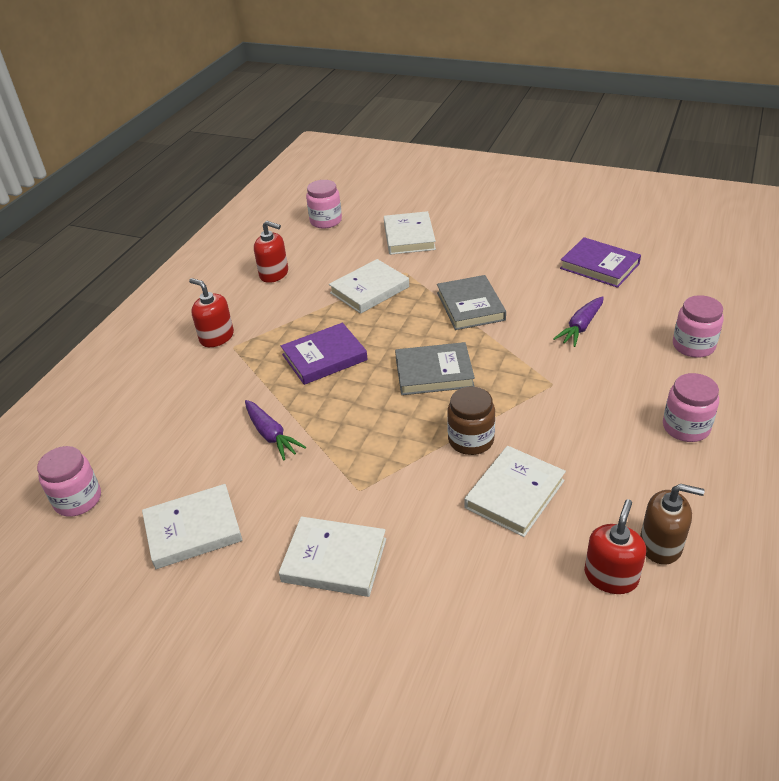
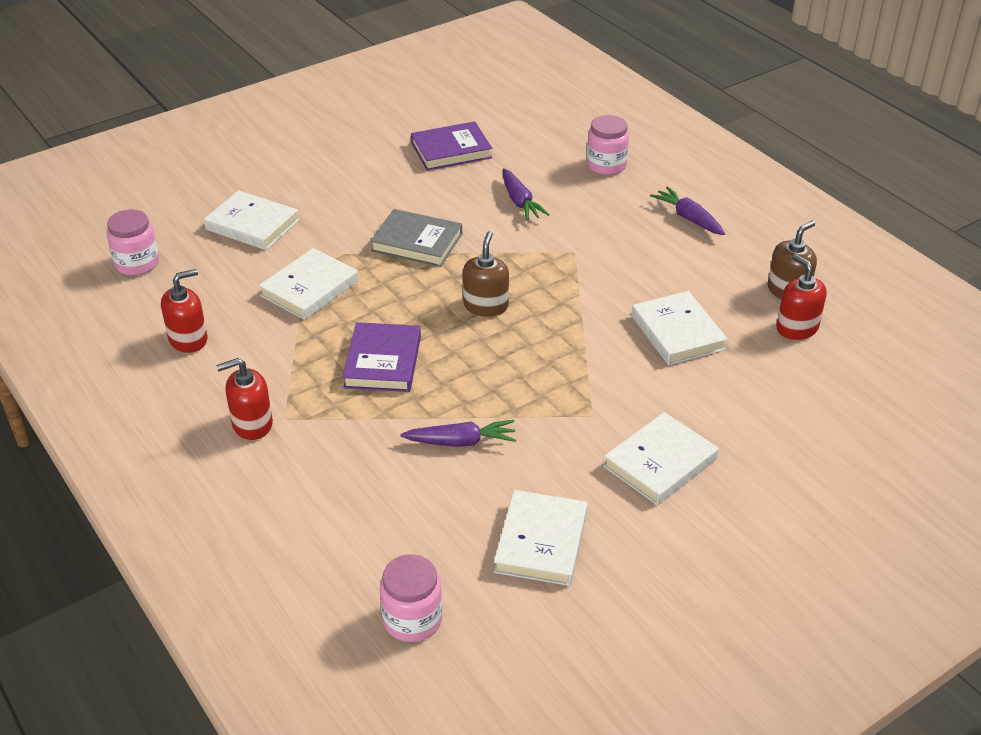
camera: 60 degrees left, 0 degrees up
white book [329,259,409,314] -> white book turned 45 degrees clockwise [259,248,359,320]
grey book [395,342,475,395] -> brown soap dispenser [463,231,509,317]
brown jar [447,387,495,455] -> none
pink jar [663,373,719,442] -> purple carrot [650,187,725,235]

